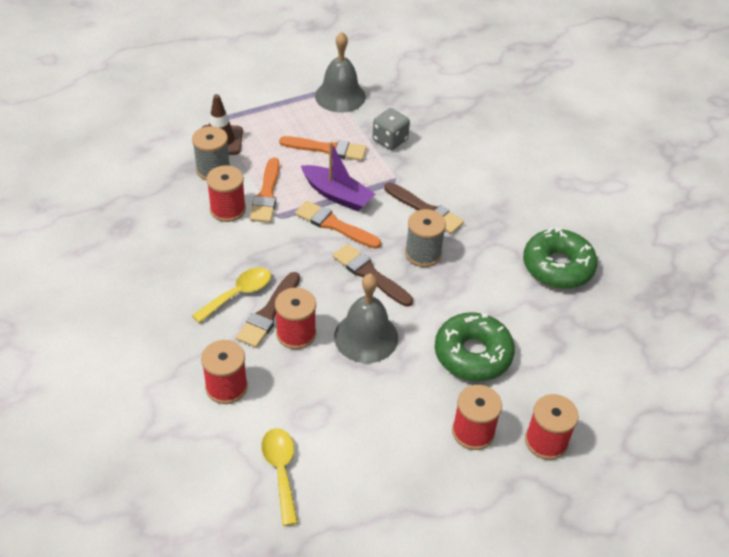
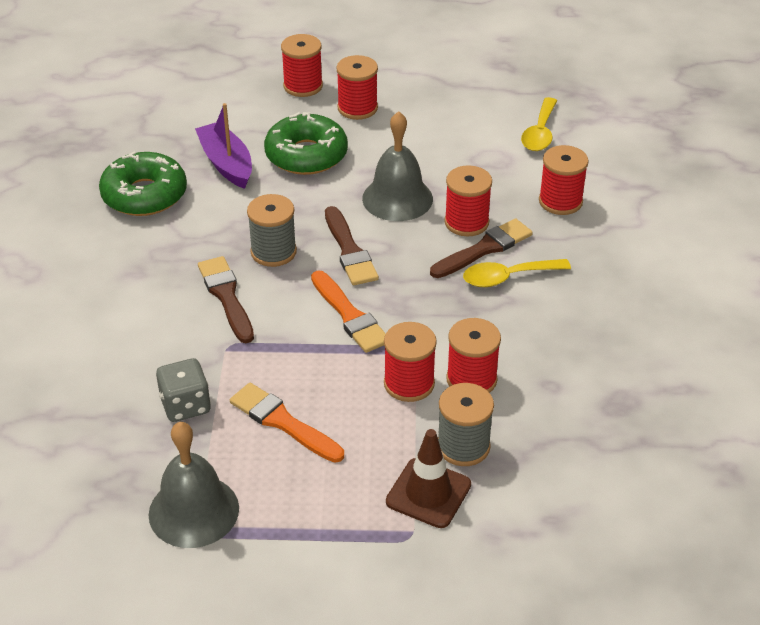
camera: 150 degrees left, 5 degrees down
orange brush [250,158,280,223] -> red spool [384,322,437,402]
purple boat [301,142,375,211] -> purple boat moved to [195,103,252,189]

